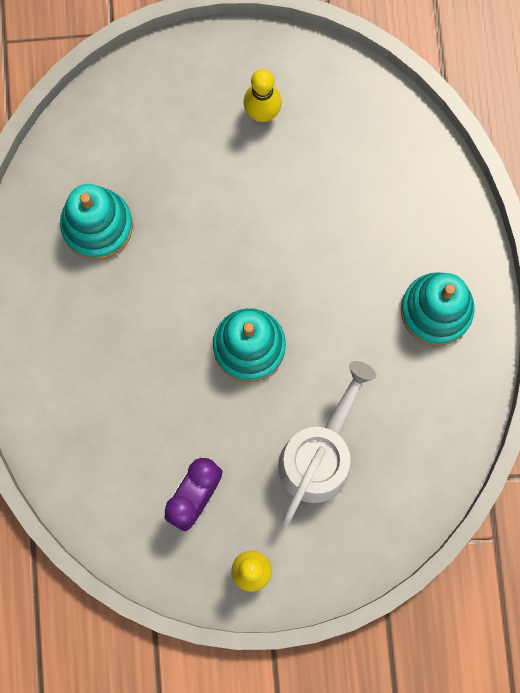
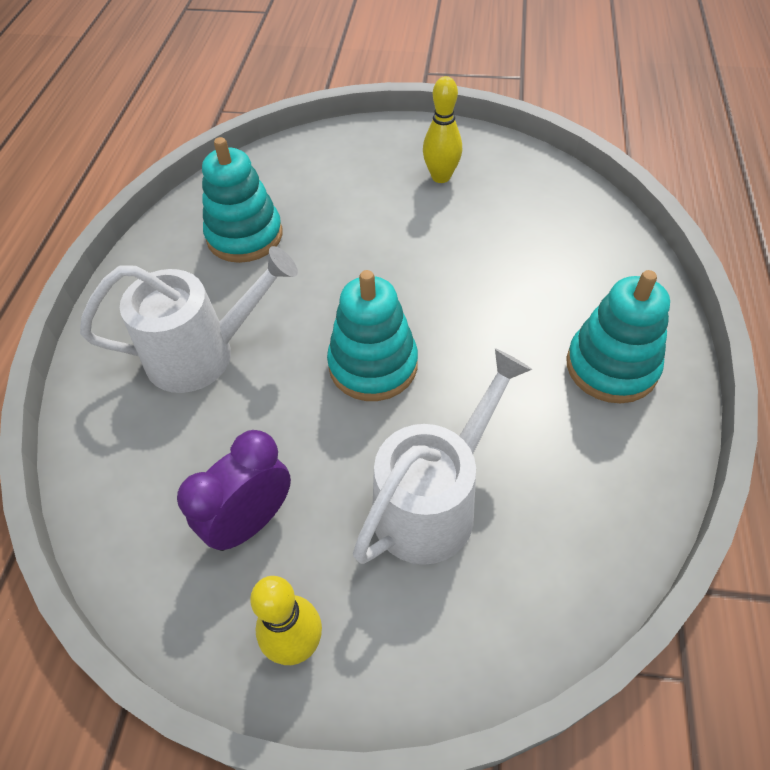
camera: 15 degrees right, 25 degrees down
none -> white watering can [80,246,298,393]

